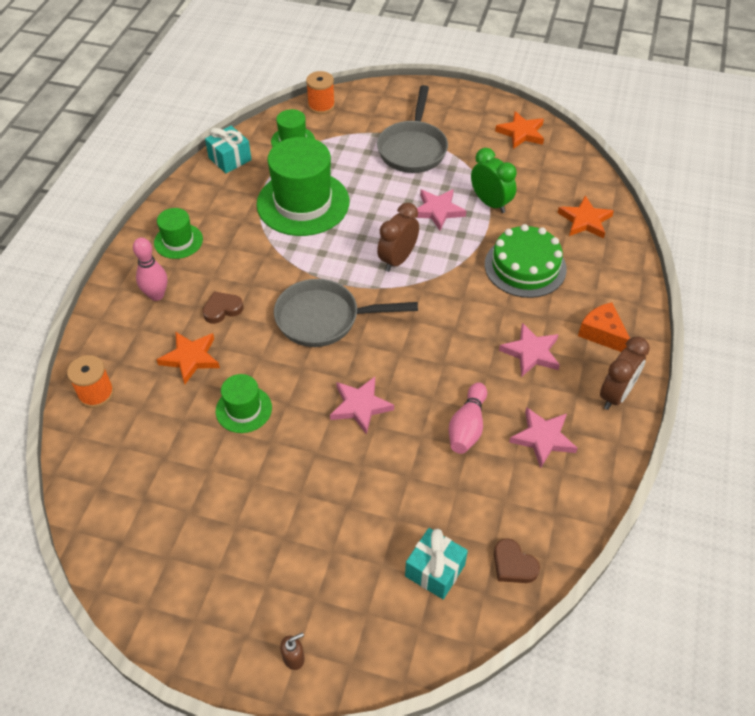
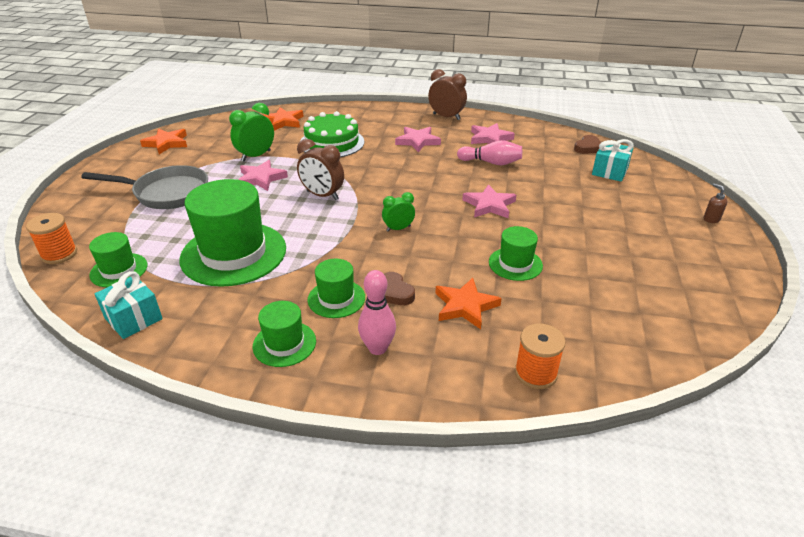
camera: 95 degrees left, 15 degrees down
grey pan [274,279,418,347] -> green clock [382,192,415,232]
orange cheese [578,302,630,352] -> none
none -> green hat [308,259,365,318]

